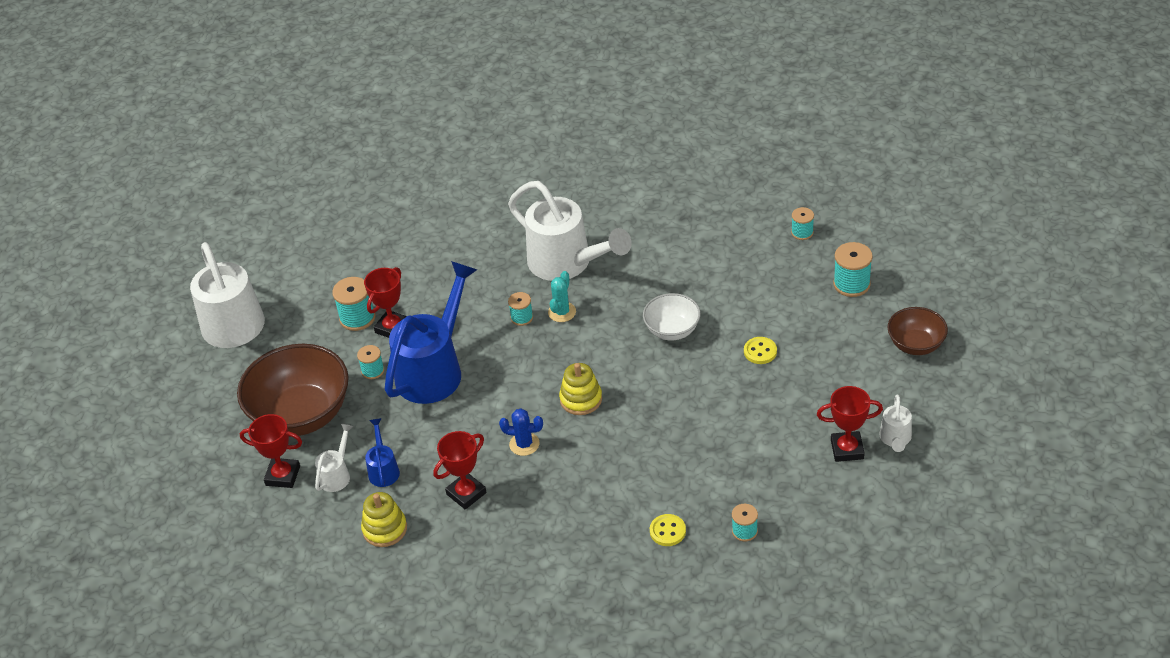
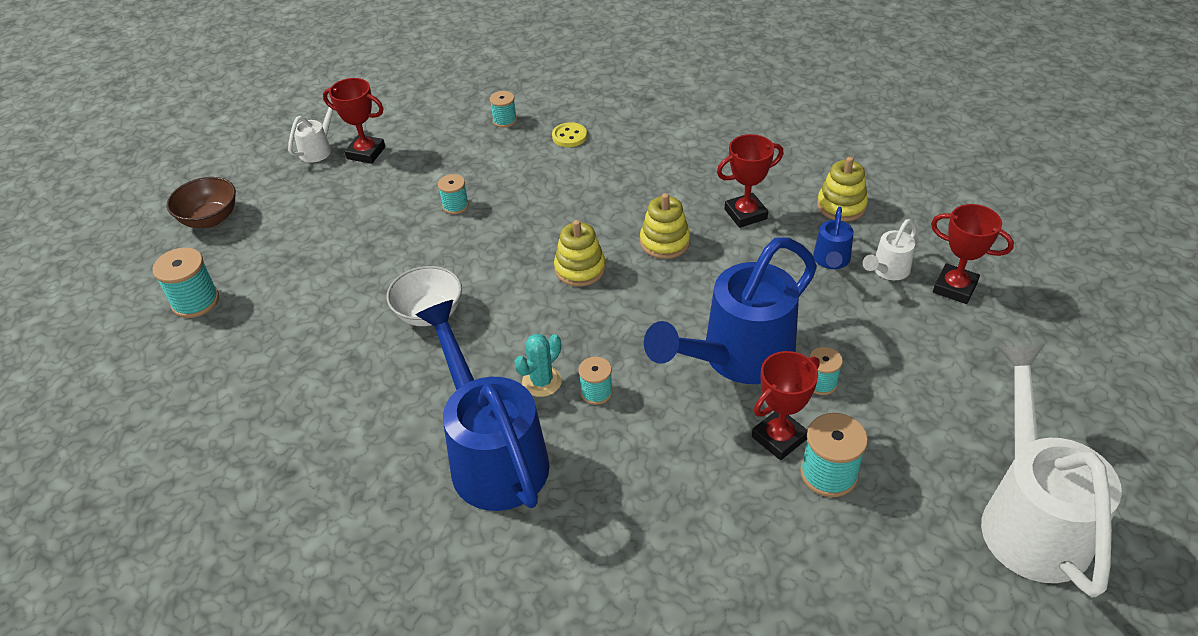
camera: 160 degrees left, 0 degrees up
brown bowl [237,344,349,437] -> none
blue cactus [499,409,543,456] -> yellow stacking toy [640,193,690,259]
white watering can [508,181,632,281] -> blue watering can [415,300,550,511]
yellow button [744,337,777,364] -> none
turquoise spool [791,207,814,240] -> turquoise spool moved to [438,174,469,214]

